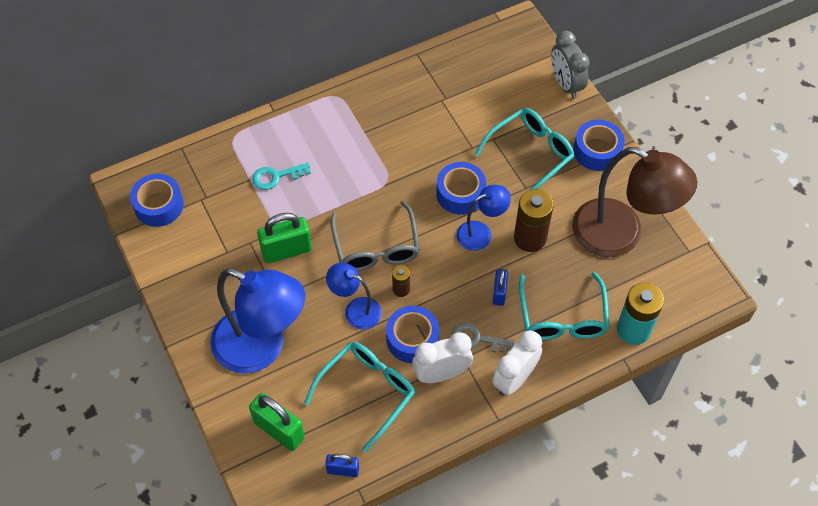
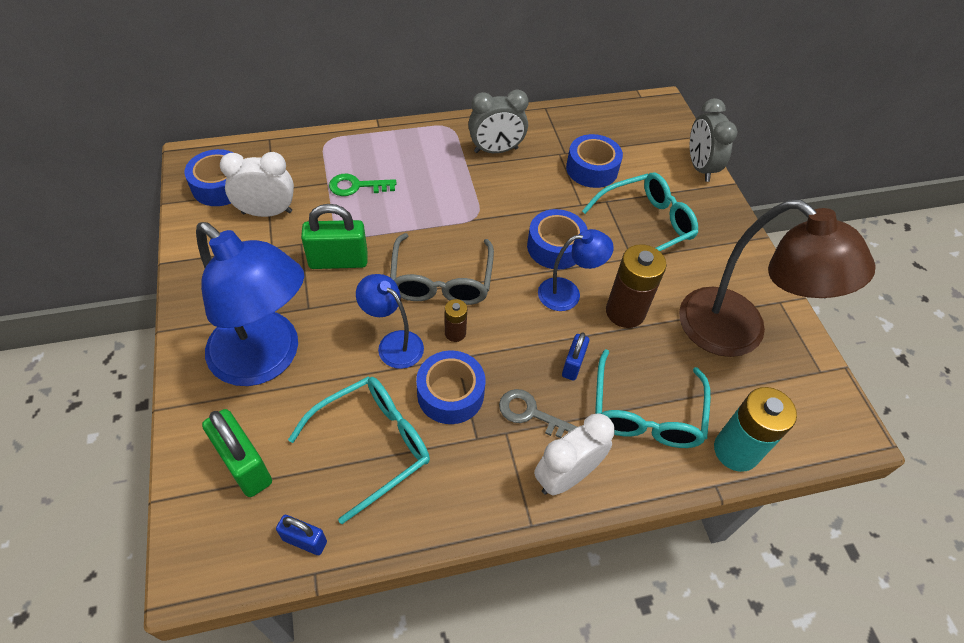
camera: 10 degrees right, 5 degrees down
turquoise key [252,163,311,190] -> green key [329,174,396,196]
white clock [412,332,473,383] -> white clock moved to [220,152,294,217]
blue tape [574,120,625,171] -> blue tape moved to [566,134,623,188]
none -> grey clock [468,90,529,153]

